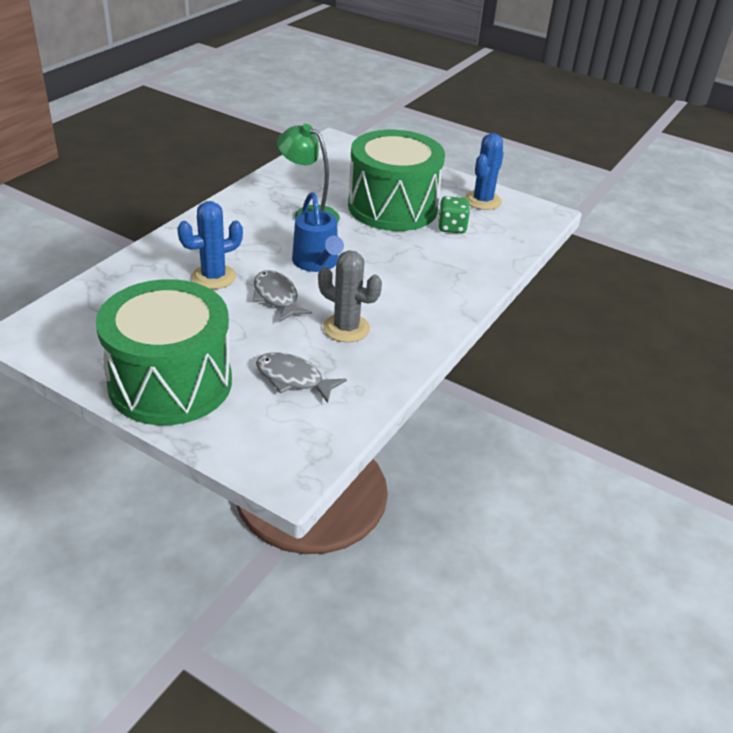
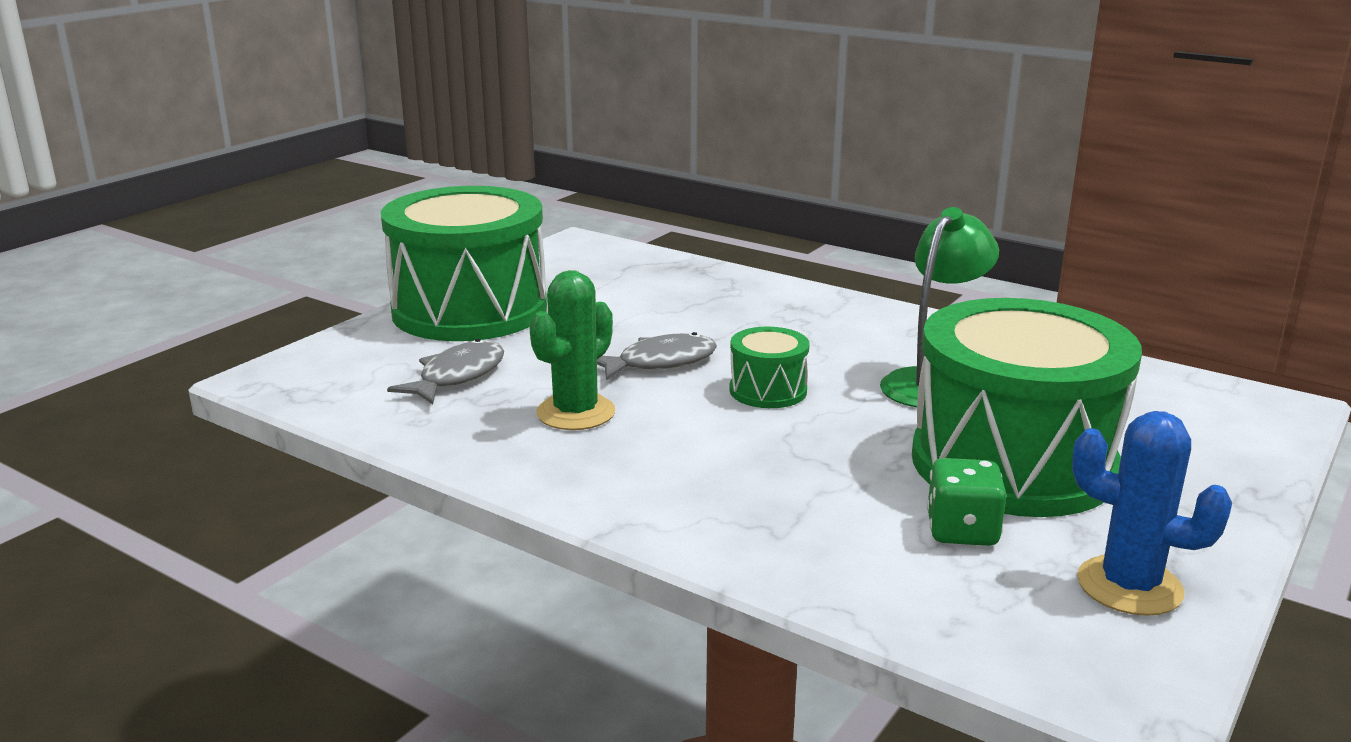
camera: 95 degrees right, 15 degrees down
blue cactus [177,201,243,289] -> none
blue watering can [292,192,344,272] -> green drum [729,327,810,408]
grey cactus [318,250,382,342] -> green cactus [529,270,615,430]

